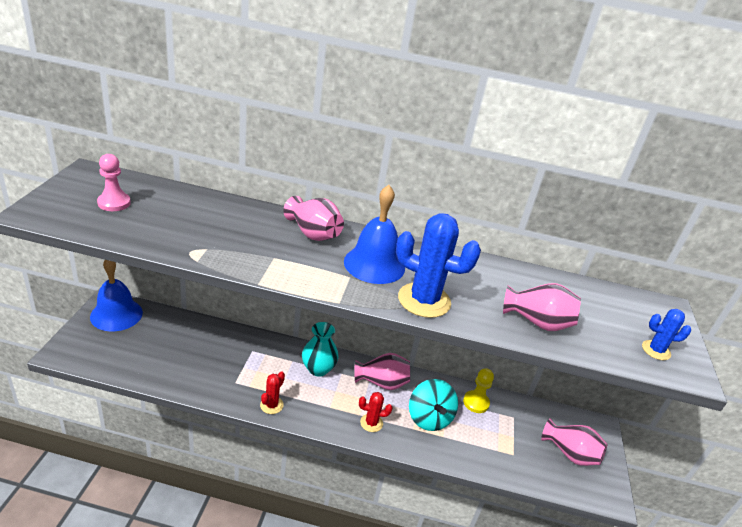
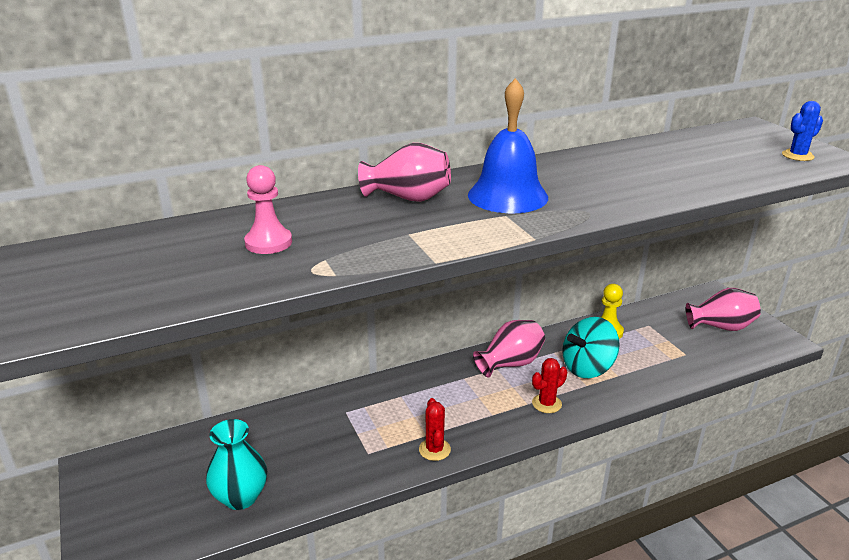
camera: 30 degrees left, 5 degrees down
blue bell [90,260,143,331] -> none
pink pawn [97,154,131,211] -> pink pawn moved to [244,165,292,254]
turquoise vase [302,322,339,377] -> turquoise vase moved to [206,419,267,510]
blue cactus [396,213,481,318] -> none
turquoise spinning top [409,379,458,431] -> turquoise spinning top turned 105 degrees clockwise [562,317,620,378]
pink vase [503,283,581,331] -> none

